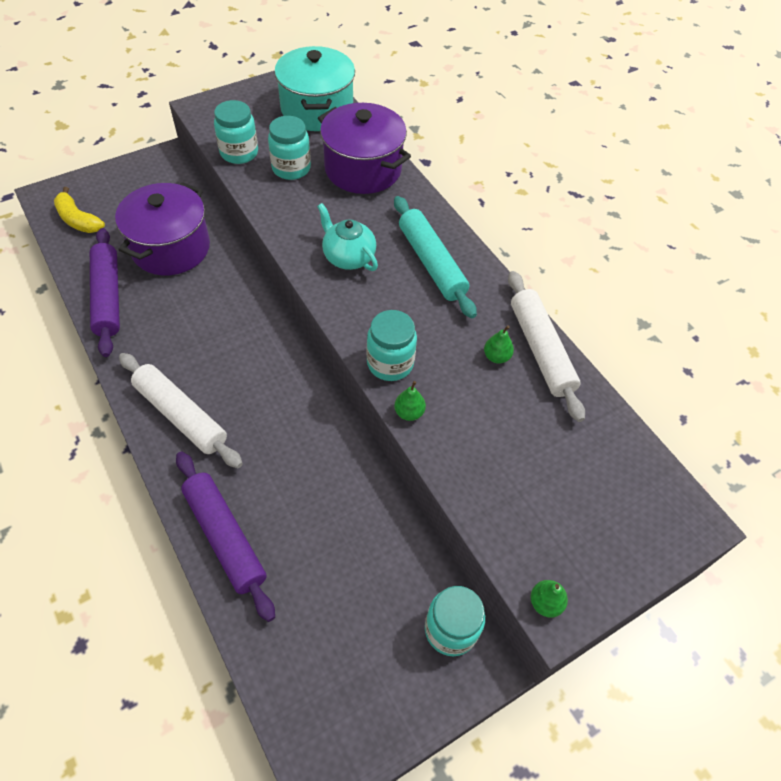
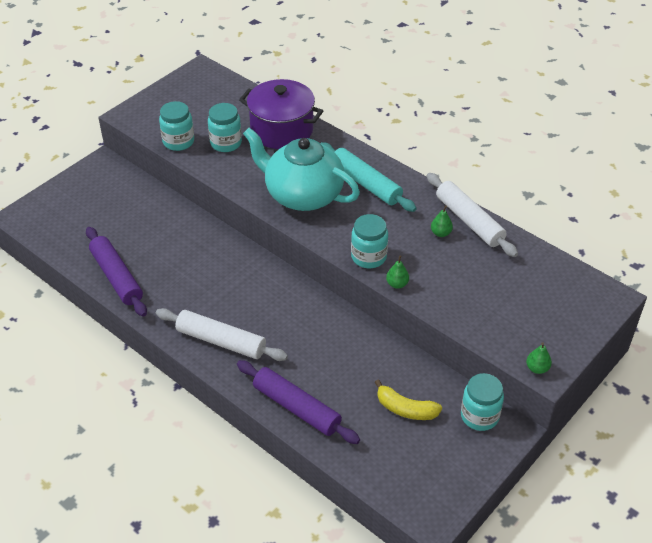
camera: 15 degrees left, 10 degrees down
yellow banana [54,187,105,233] -> yellow banana moved to [375,379,442,420]
purple pot [115,182,210,275] -> none
turquoise pot [274,46,355,131] -> none
turquoise teapot [317,203,378,271] -> turquoise teapot [243,128,360,211], size x1.88

